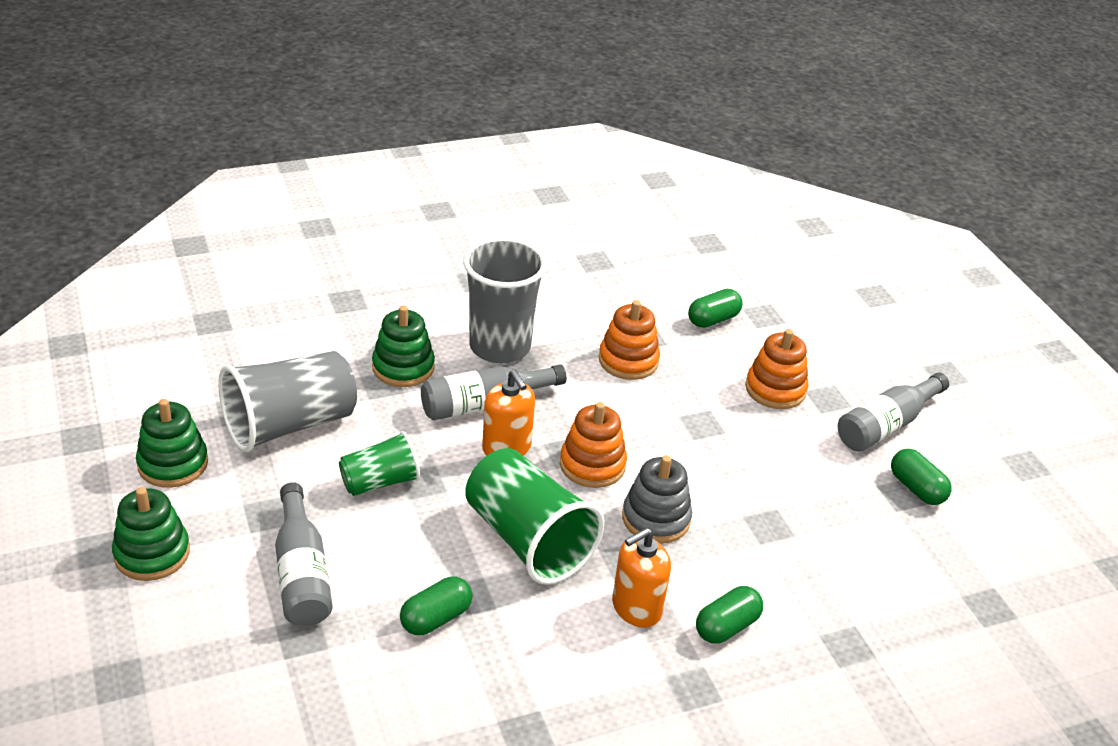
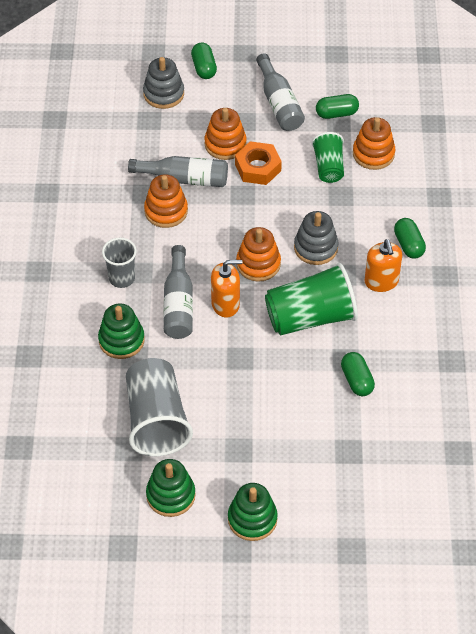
camera: 65 degrees left, 15 degrees up
grey bottle [275,482,333,626] -> grey bottle moved to [128,156,228,187]
green cup [339,431,420,496] -> green cup moved to [312,132,344,183]
grey cup [463,237,547,363] -> grey cup [102,238,137,288], size x0.58
green capsule [688,289,743,328] -> green capsule moved to [191,43,217,79]
none -> grey stacking toy [143,57,184,109]
none -> orange nut [235,141,282,185]
none -> orange stacking toy [353,117,395,170]

